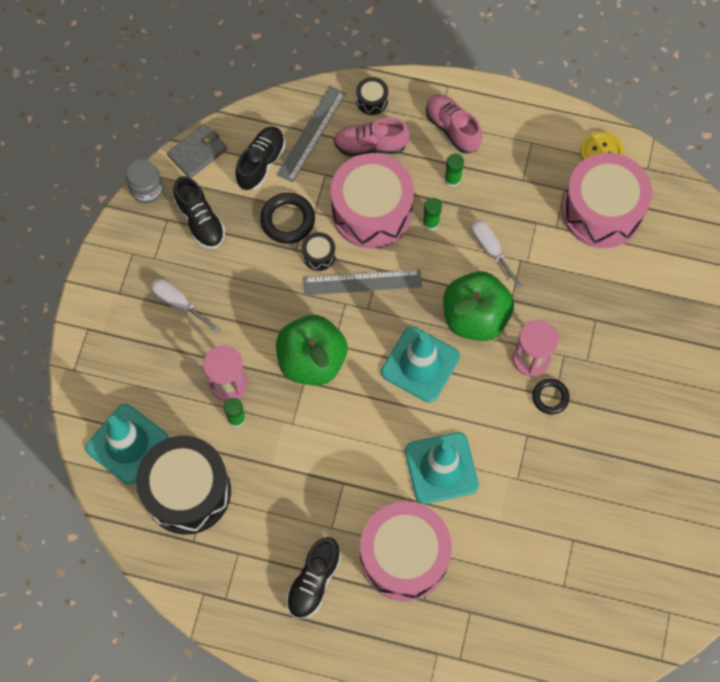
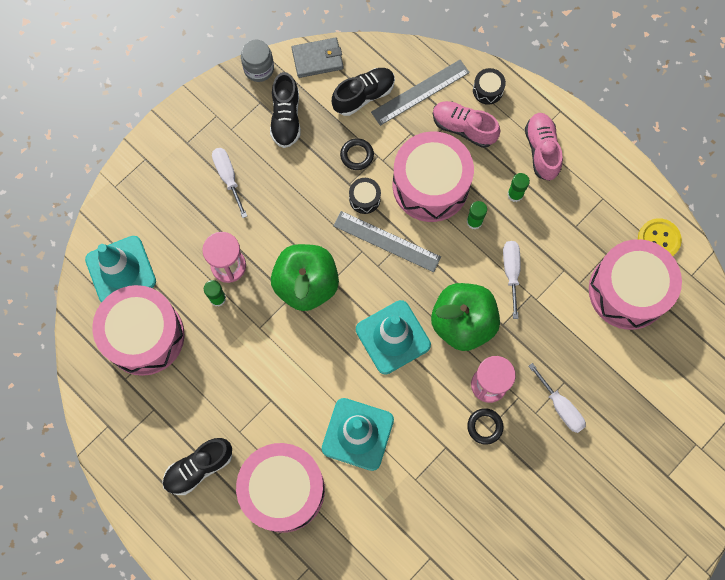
camera: 30 degrees right, 5 degrees up
black drum [136,436,231,534] -> pink drum [92,285,185,376]
black ring [260,193,315,244] -> black ring [340,138,374,170], size x0.65
none -> white screwdriver [528,363,586,433]

